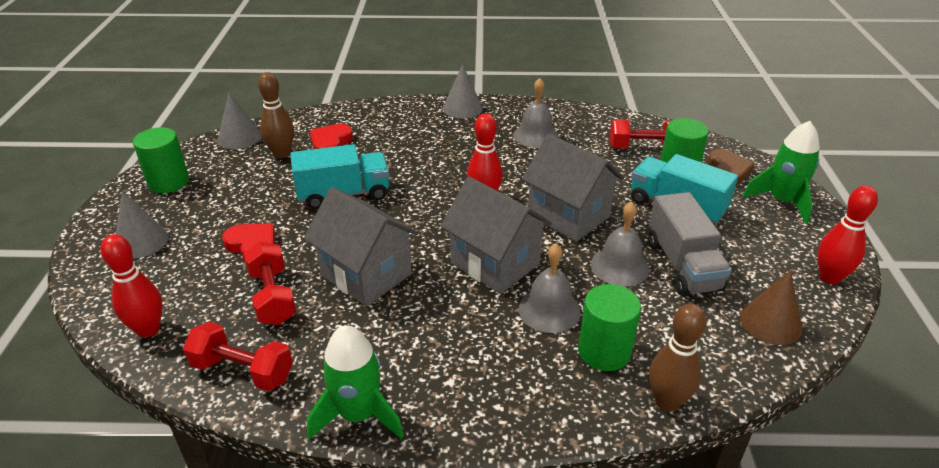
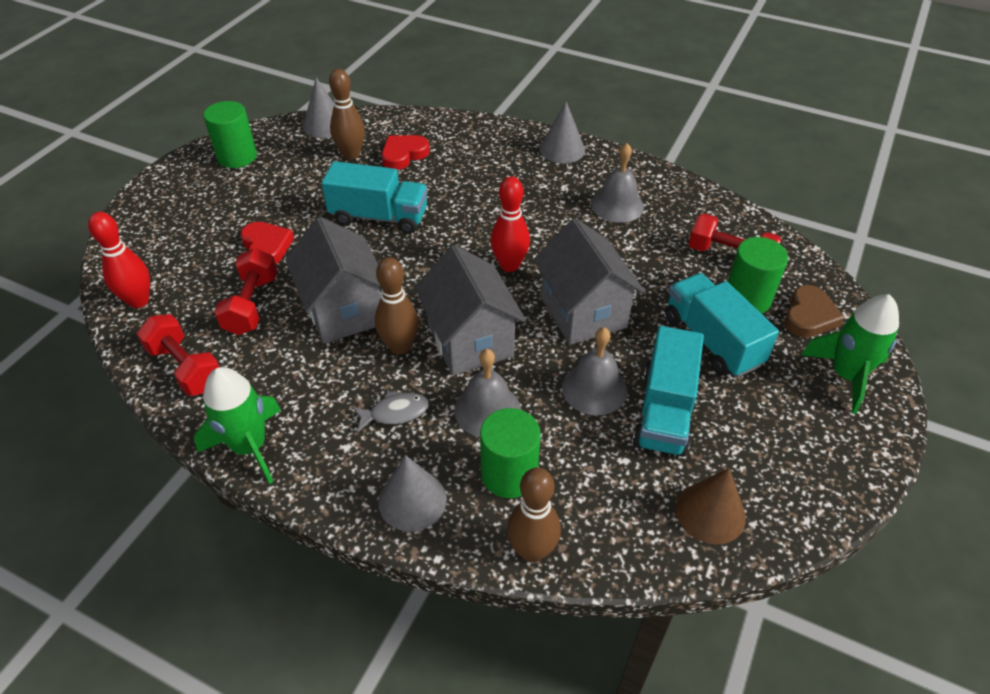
camera: 25 degrees right, 10 degrees up
grey cone [116,191,169,259] -> grey cone moved to [378,455,447,531]
grey truck [649,192,732,296] -> turquoise truck [633,326,704,457]
red bowling pin [818,186,878,284] -> none
none -> grey fish [352,391,429,433]
none -> brown bowling pin [375,257,419,355]

